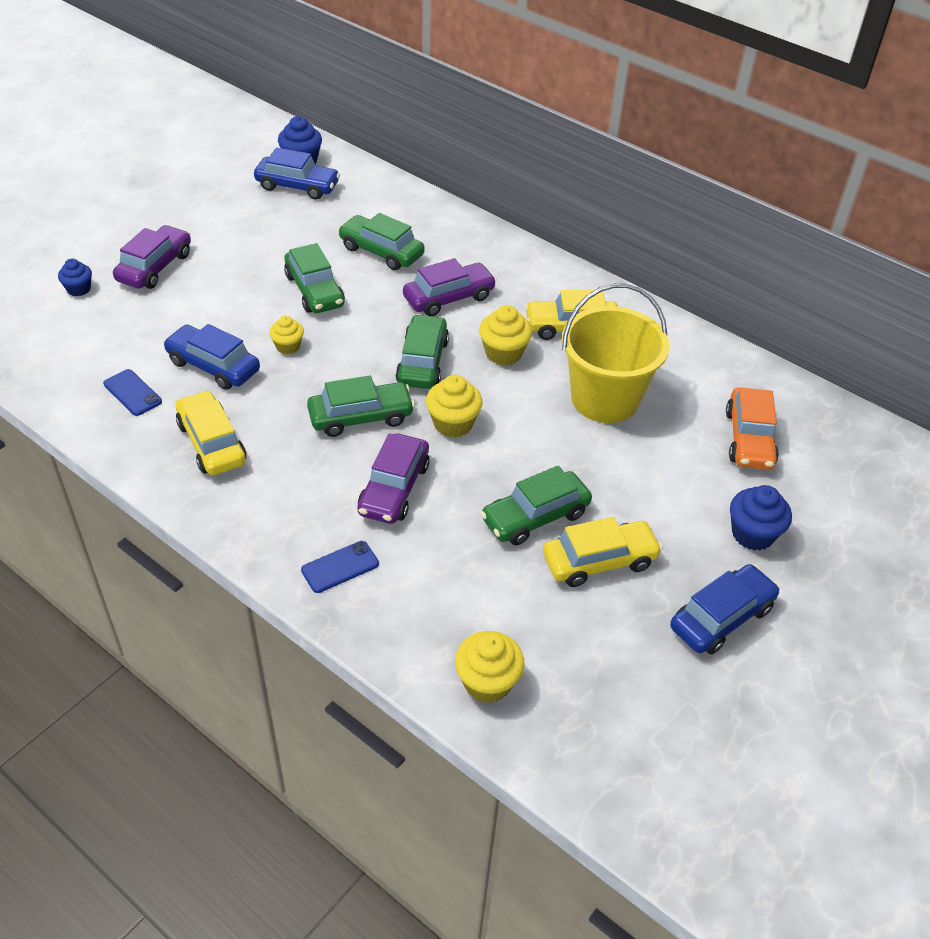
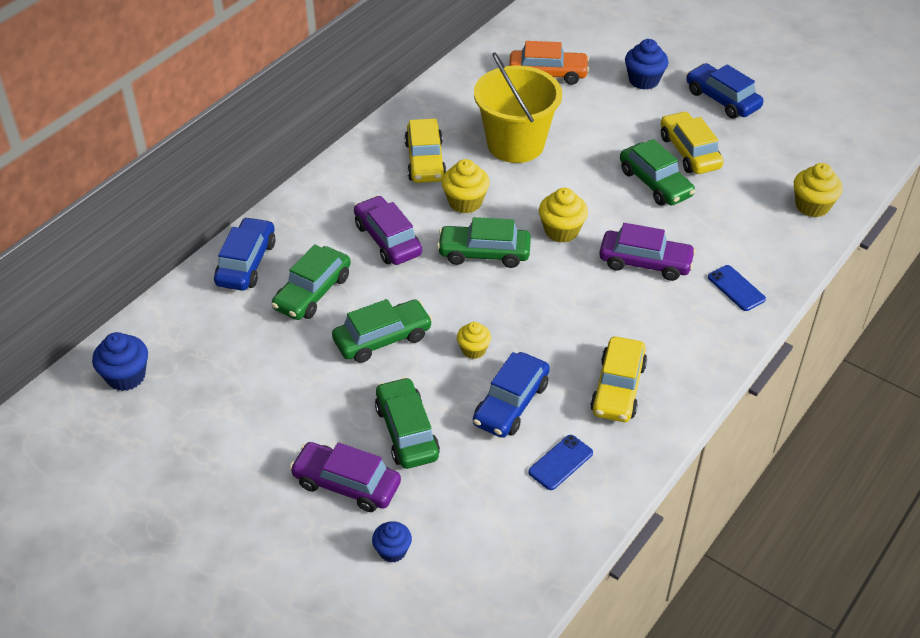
camera: 90 degrees left, 0 degrees up
yellow car [176,390,246,475] -> yellow car turned 45 degrees counterclockwise [590,337,647,422]
blue car [254,147,340,200] -> blue car moved to [214,217,276,291]
green car [307,376,415,437] -> green car moved to [375,377,440,469]

